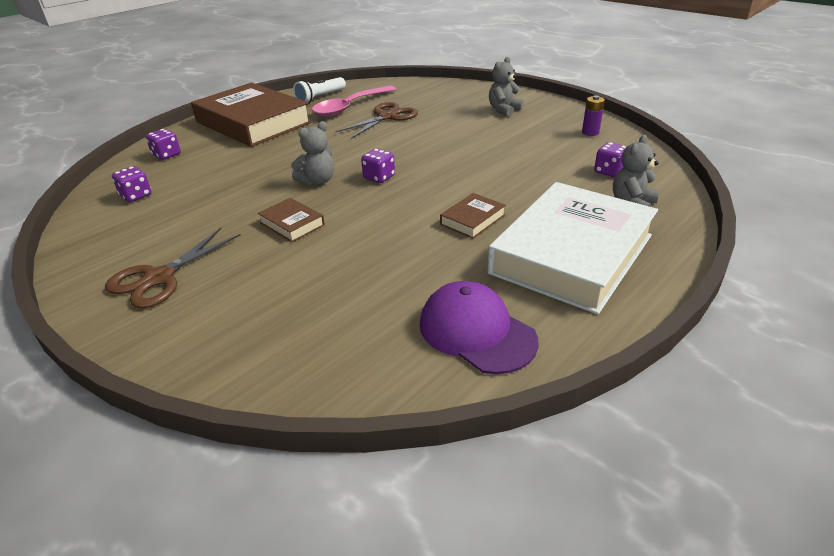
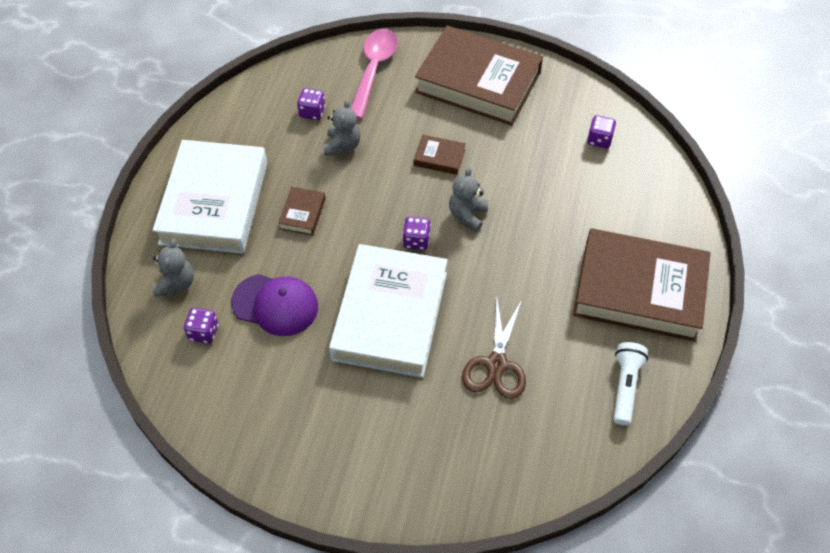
camera: 150 degrees right, 20 degrees up
brown scissors [105,228,241,308] -> brown book [415,26,543,125]
purple dice [146,129,181,160] -> purple dice moved to [297,88,325,120]
pink spoon [312,85,396,117] -> pink spoon moved to [351,29,398,119]
purple cap [420,281,539,374] -> purple cap moved to [231,274,318,336]
grey teddy bear [489,57,523,117] -> grey teddy bear moved to [324,100,361,156]
purple battery [582,95,605,136] -> none
none -> white book [329,244,447,378]

